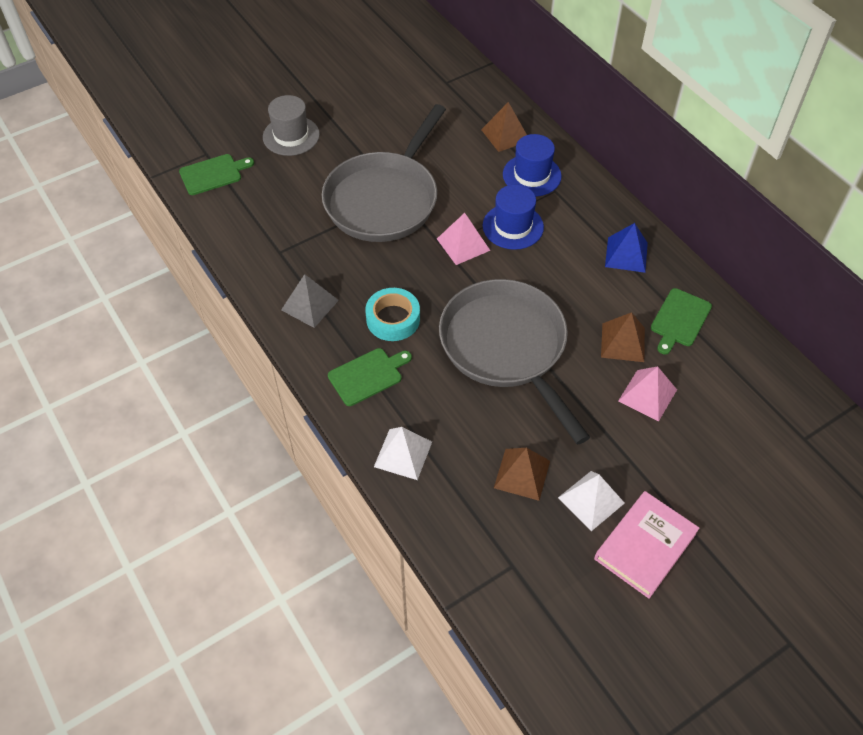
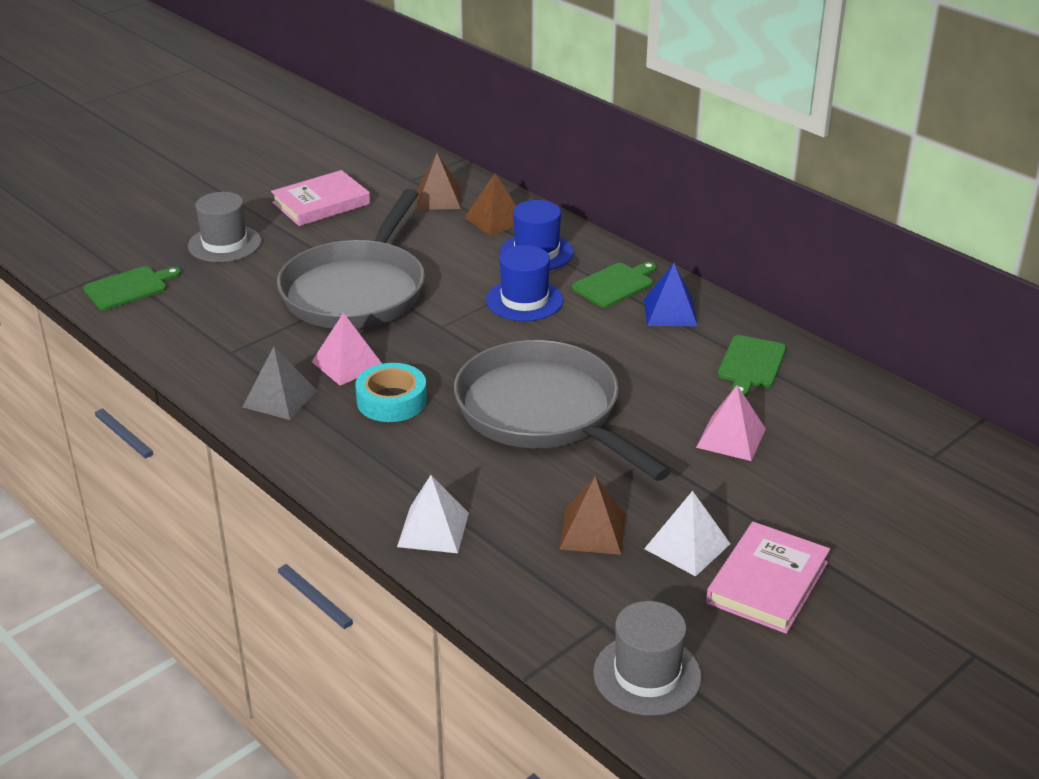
camera: 10 degrees left, 20 degrees down
green cutting board [328,348,412,406] -> green cutting board moved to [572,262,657,308]
pink pyramid [437,213,490,265] -> pink pyramid moved to [312,313,382,385]
brown pyramid [601,312,645,362] -> brown pyramid moved to [416,153,461,210]
none -> pink book [271,170,370,226]
none -> grey hat [593,601,702,716]

